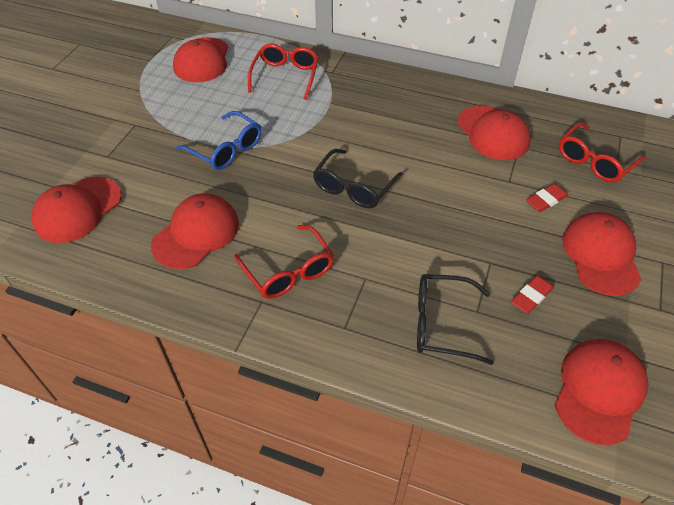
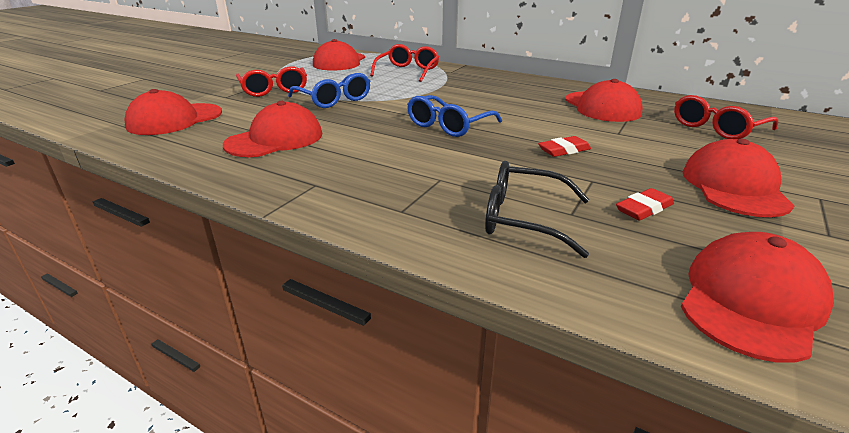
camera: 10 degrees right, 20 degrees down
red glasses [234,225,334,299] -> red glasses moved to [236,66,307,97]
black glasses [313,149,403,208] -> blue glasses [407,95,502,137]
red eraser [526,184,568,212] -> red eraser moved to [538,136,591,157]

